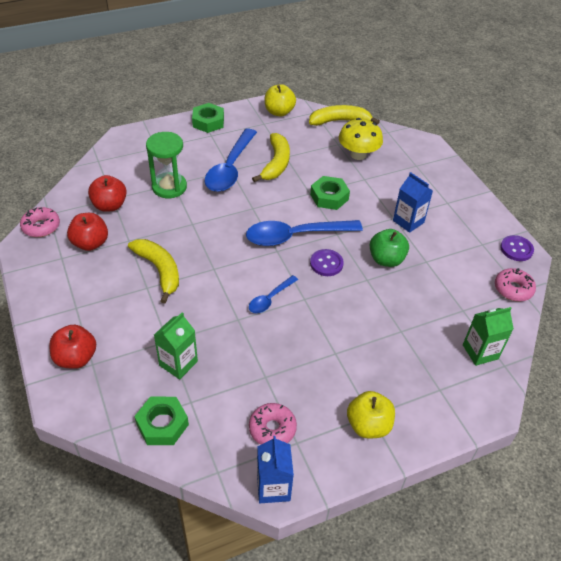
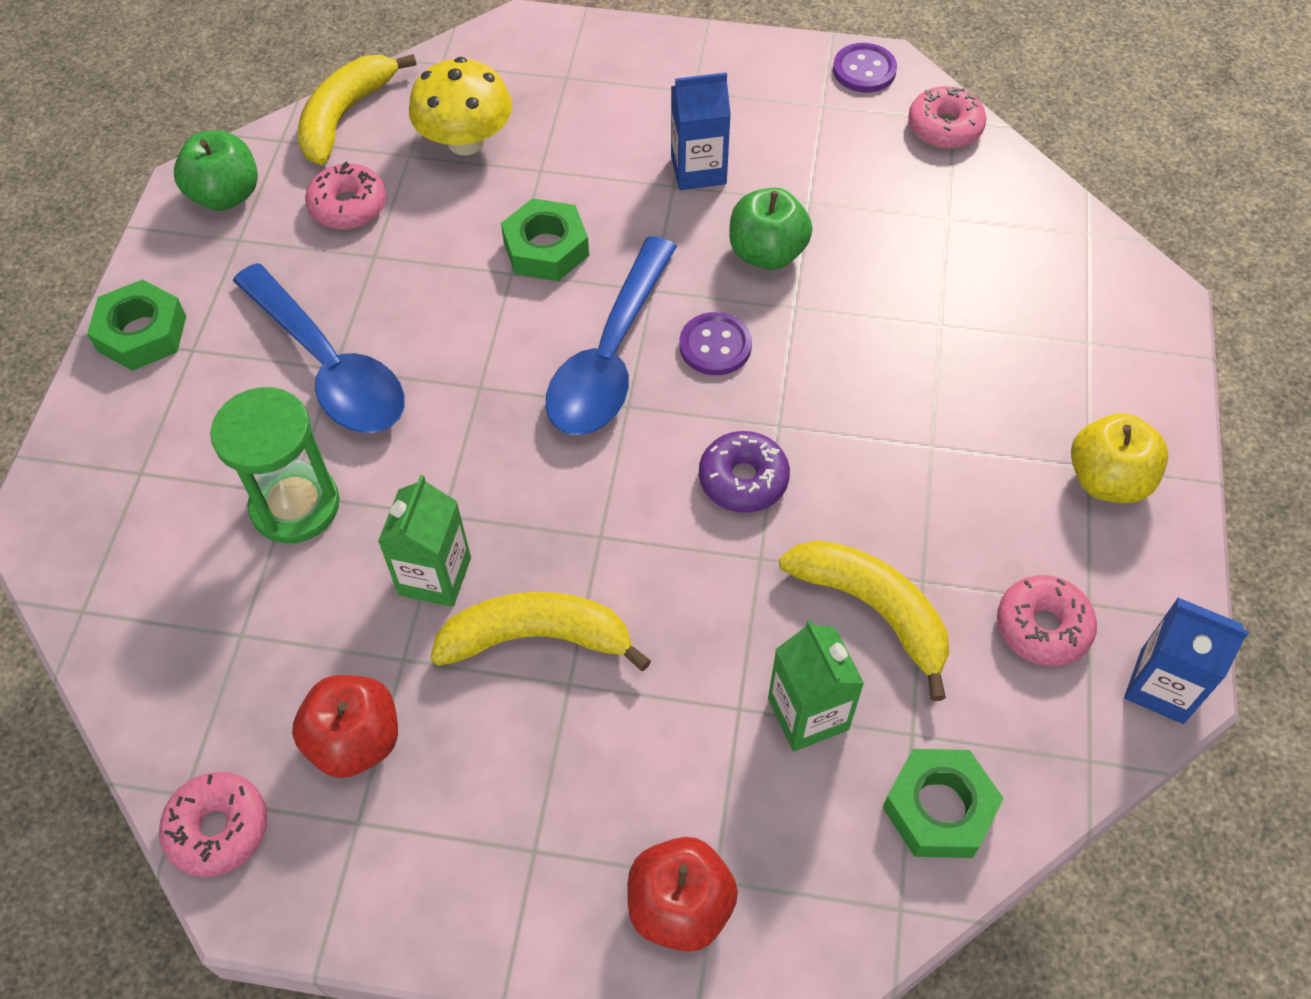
camera: 55 degrees left, 10 degrees up
red apple [88,175,127,212] -> none
blue spoon [249,275,298,313] -> purple donut [699,431,790,513]
yellow banana [252,133,290,182] -> yellow banana moved to [779,540,949,701]
yellow apple [265,84,296,117] -> green apple [174,131,258,211]
green carton [463,307,514,366] -> green carton moved to [378,475,471,607]
none -> pink donut [305,162,386,229]

